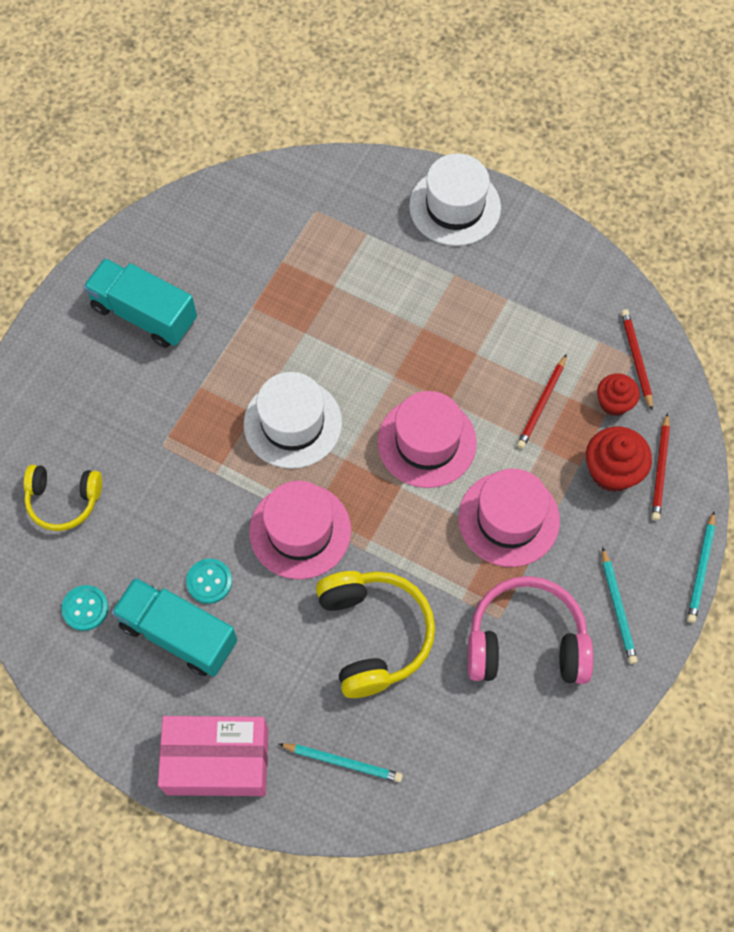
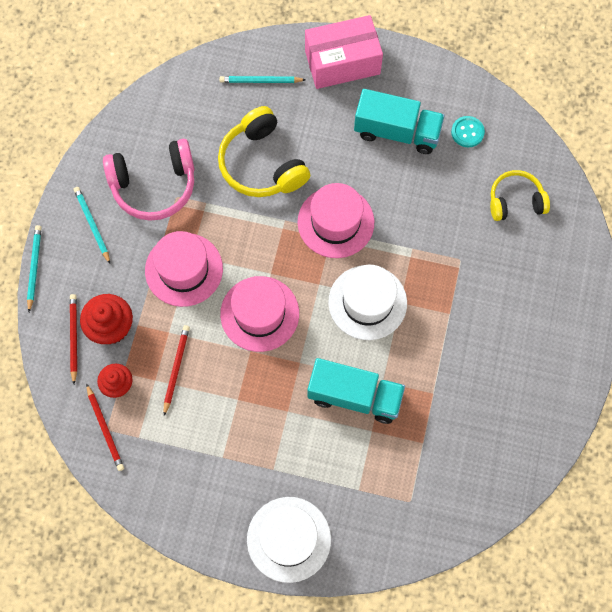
camera: 165 degrees right, 5 degrees up
turquoise truck [83,258,197,348] -> turquoise truck moved to [308,358,405,424]
turquoise button [186,559,232,604] -> none

